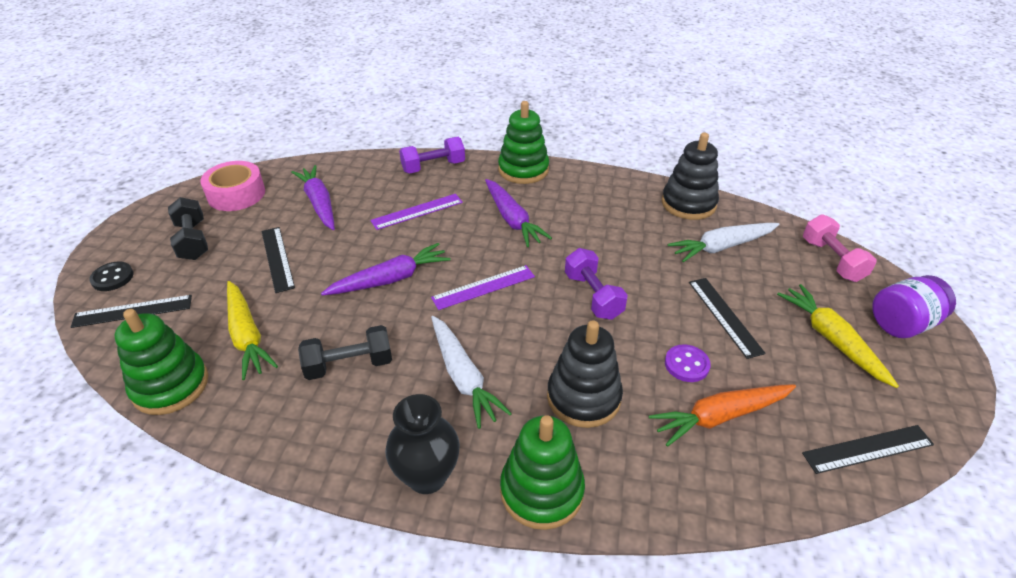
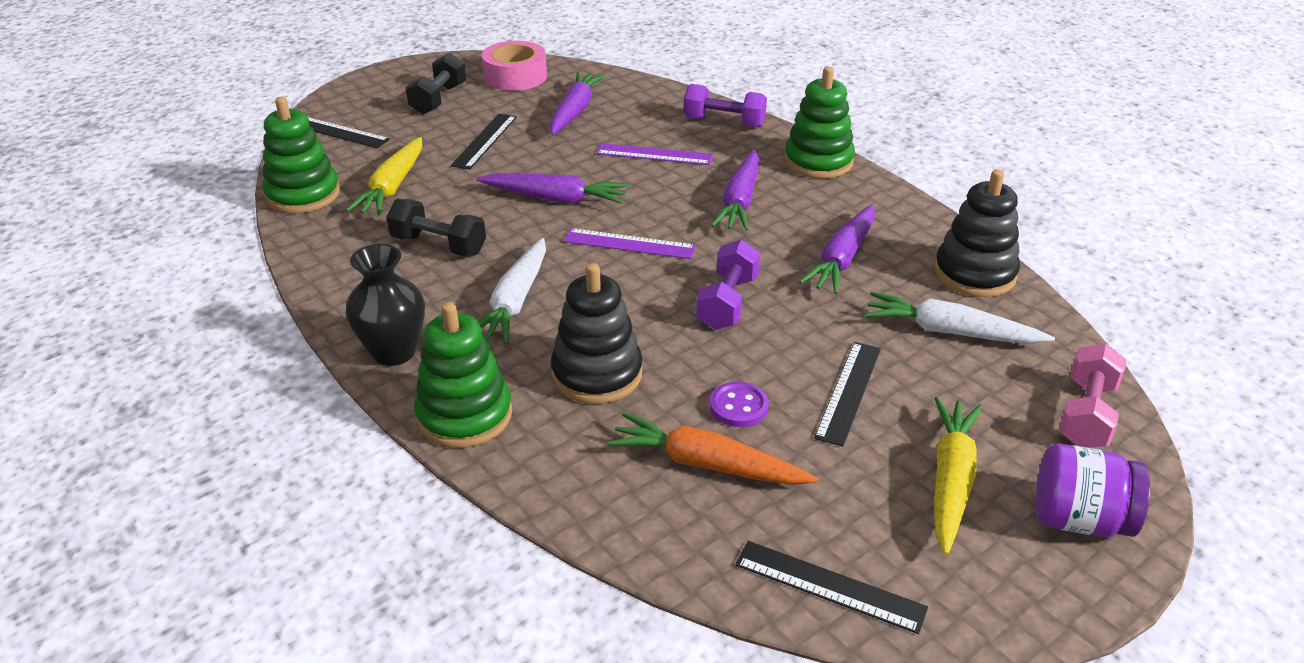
camera: 40 degrees right, 5 degrees down
black button [89,262,133,291] -> none
none -> purple carrot [799,204,875,294]

